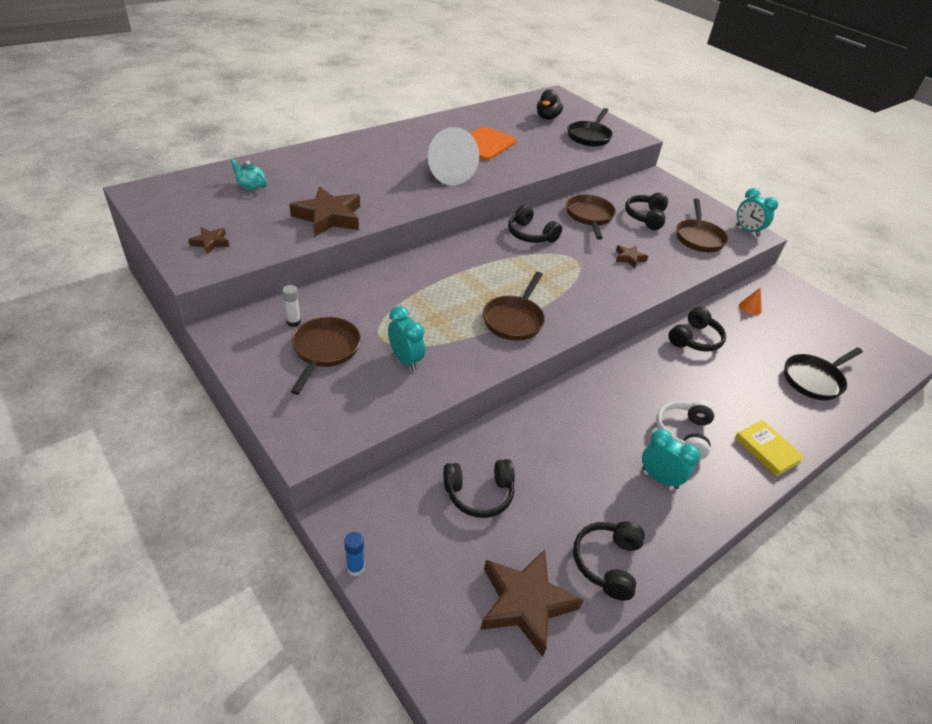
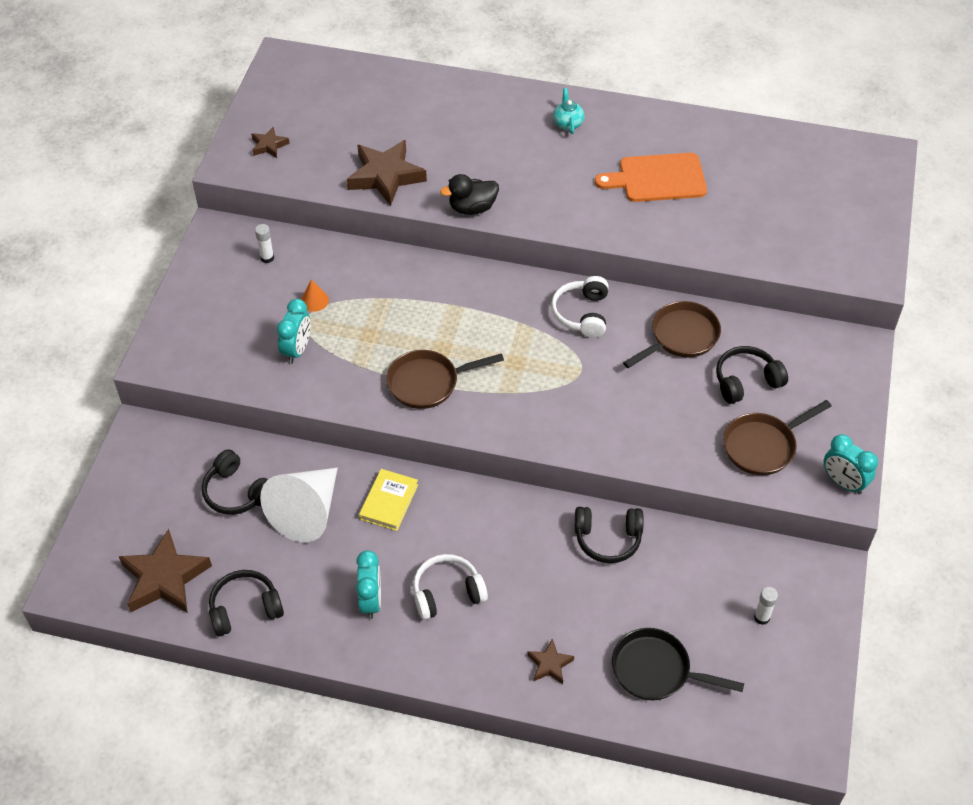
camera: 55 degrees right, 10 degrees up
turquoise teapot [230,158,267,190] -> turquoise teapot moved to [553,88,584,134]
brown pan [291,317,361,395] -> none
blue glue stick [344,532,365,576] -> none
white cone [428,127,479,186] -> white cone moved to [260,468,338,542]
black headphones [508,205,562,243] -> white headphones [551,276,609,338]
black duck [537,89,563,120] -> black duck moved to [440,174,499,215]
black pan [567,108,613,147] -> none
brown star [616,245,648,268] -> brown star moved to [527,639,574,684]
yellow book [735,420,805,477] -> yellow book moved to [359,469,418,531]
turquoise clock [736,188,778,237] -> turquoise clock turned 60 degrees counterclockwise [824,434,878,494]
orange cone [739,288,762,315] -> orange cone moved to [301,279,329,312]
none -> white glue stick [754,587,778,625]

